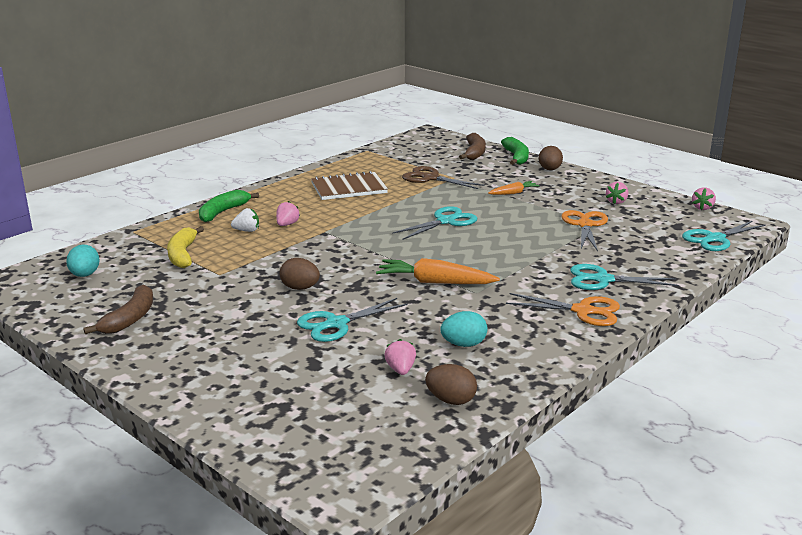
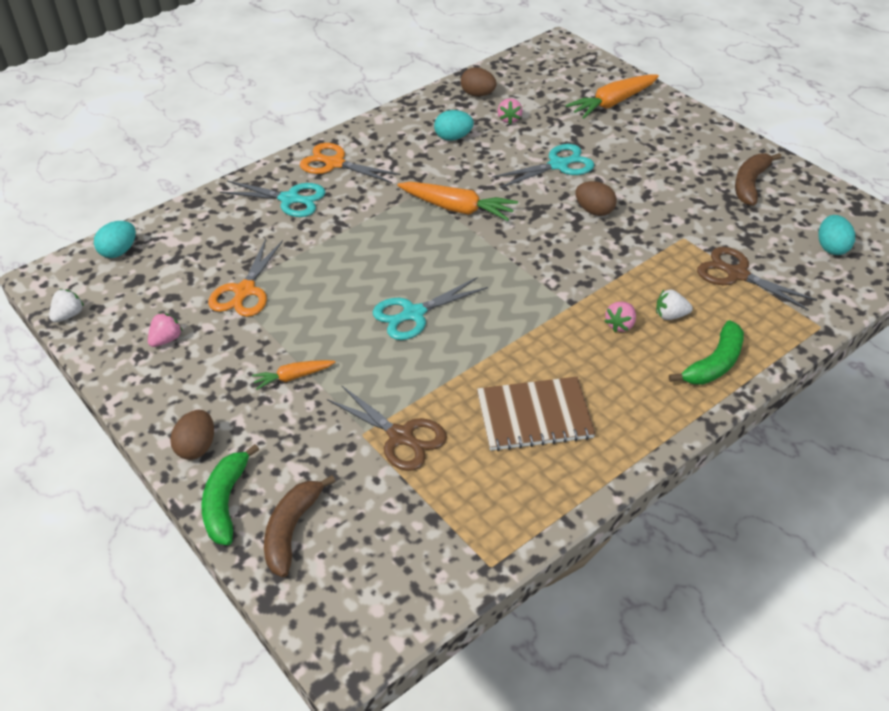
camera: 170 degrees left, 20 degrees up
yellow banana [167,226,204,268] -> brown scissors [697,247,817,311]
turquoise scissors [682,221,766,251] -> turquoise egg [94,221,136,258]
pink strawberry [692,187,716,210] -> white strawberry [49,289,84,322]
none -> orange carrot [566,74,659,119]

